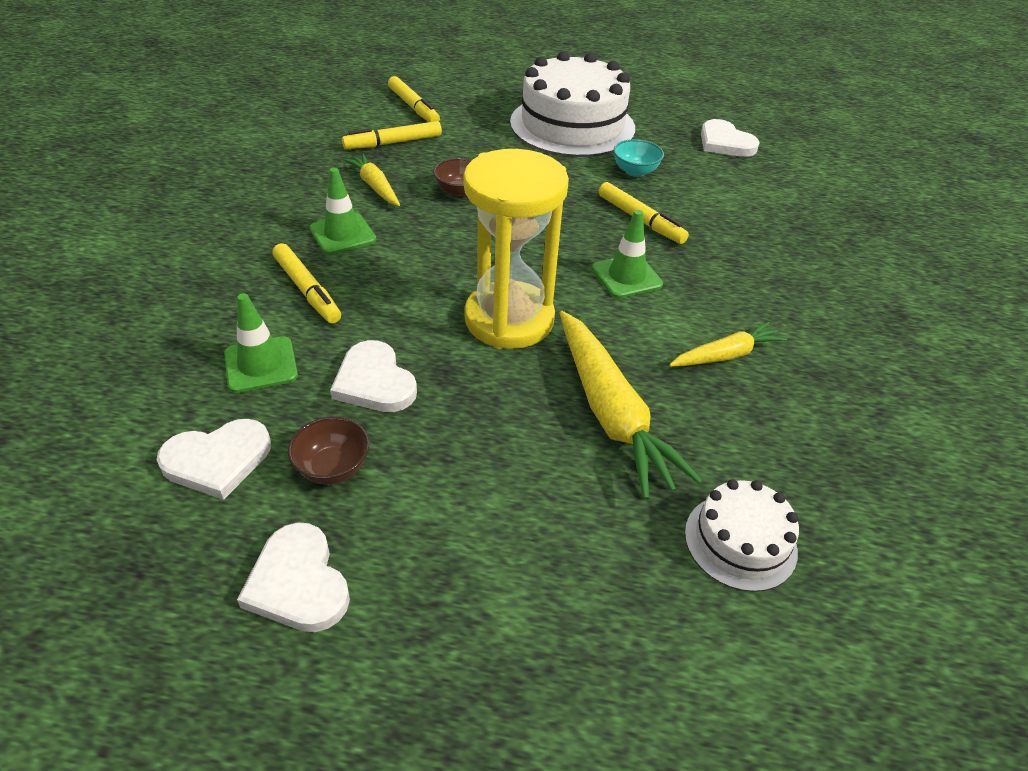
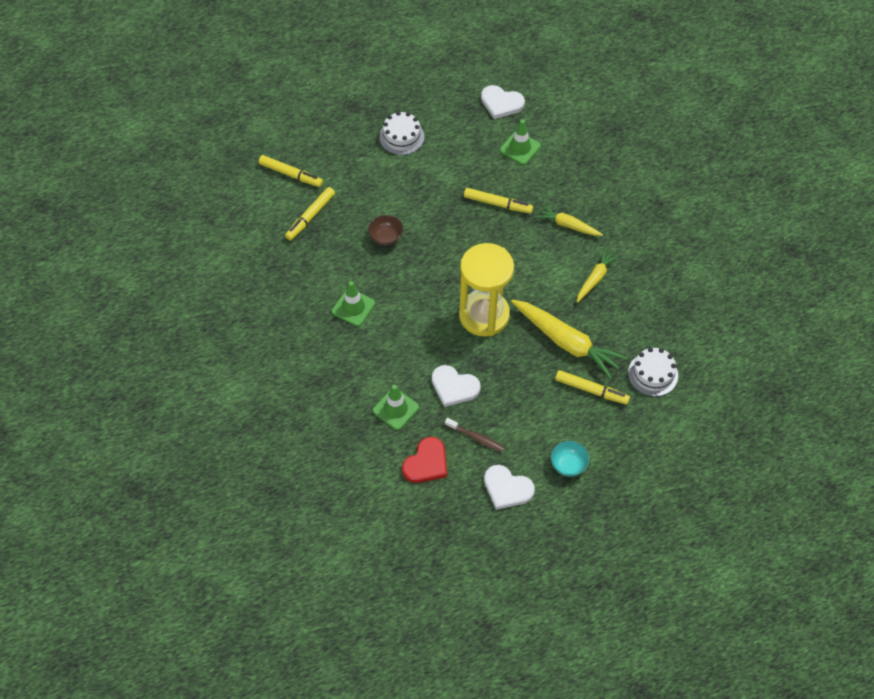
camera: 30 degrees left, 15 degrees up
white heart [157,419,271,500] -> red heart [402,437,447,483]
yellow marker [273,243,341,324] -> yellow marker moved to [555,370,630,405]
brown bowl [288,417,369,484] -> brown toothbrush [445,418,505,452]
yellow carrot [342,153,400,206] -> yellow carrot moved to [536,205,603,236]
white cake [510,51,635,157] -> white cake [379,111,424,155], size x0.50
green traffic cone [592,210,663,298] -> green traffic cone moved to [500,119,541,165]
turquoise bowl [613,139,664,177] -> turquoise bowl moved to [551,441,589,477]

